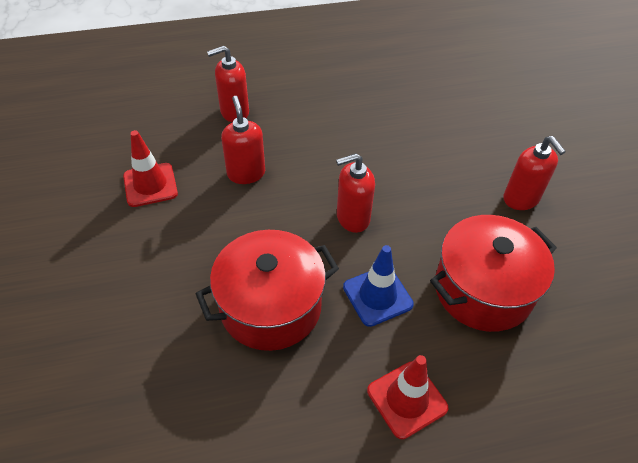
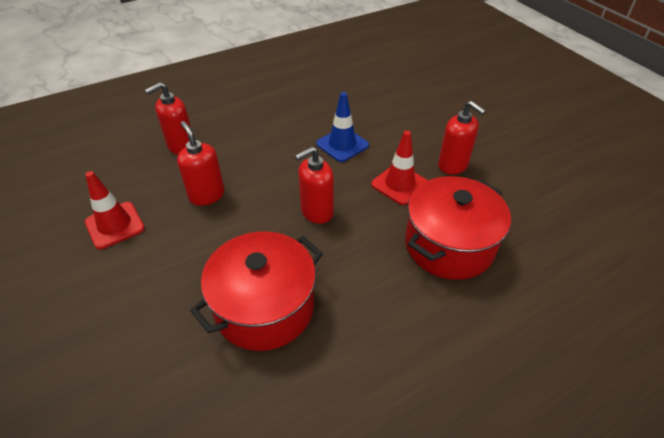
camera: 15 degrees left, 5 degrees down
blue traffic cone [343,245,414,327] -> blue traffic cone moved to [316,92,369,162]
red traffic cone [367,355,448,439] -> red traffic cone moved to [371,131,428,205]

